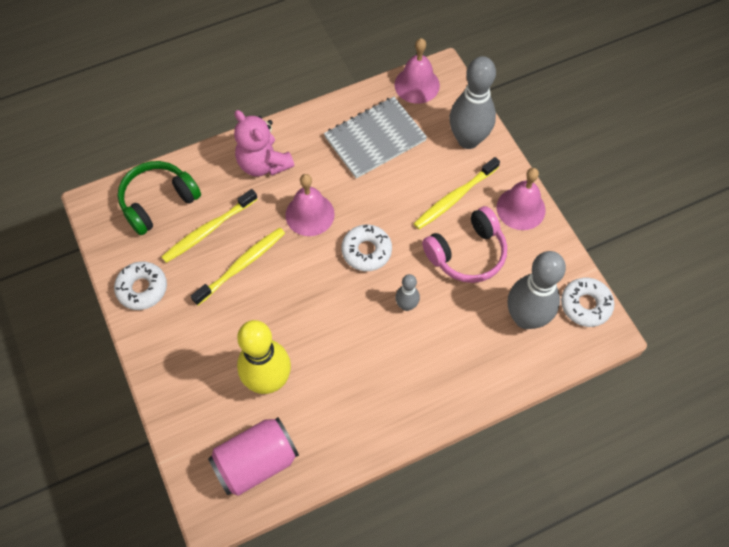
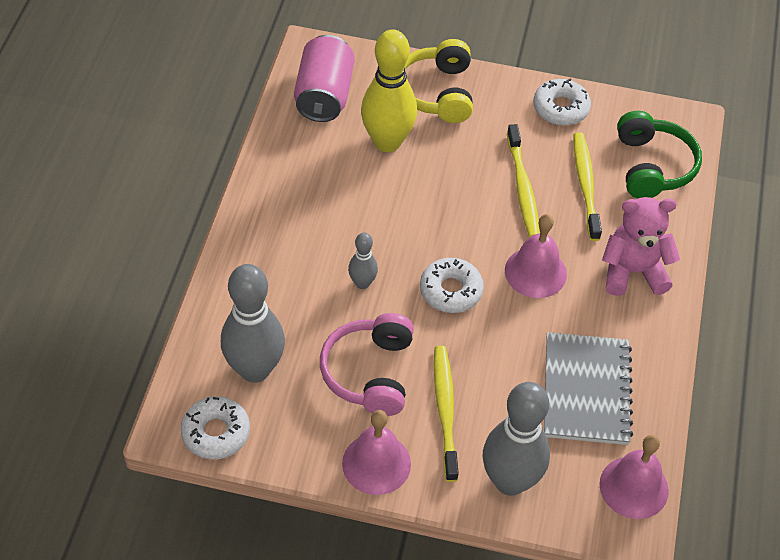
camera: 125 degrees right, 10 degrees down
none -> yellow headphones [405,39,473,123]

